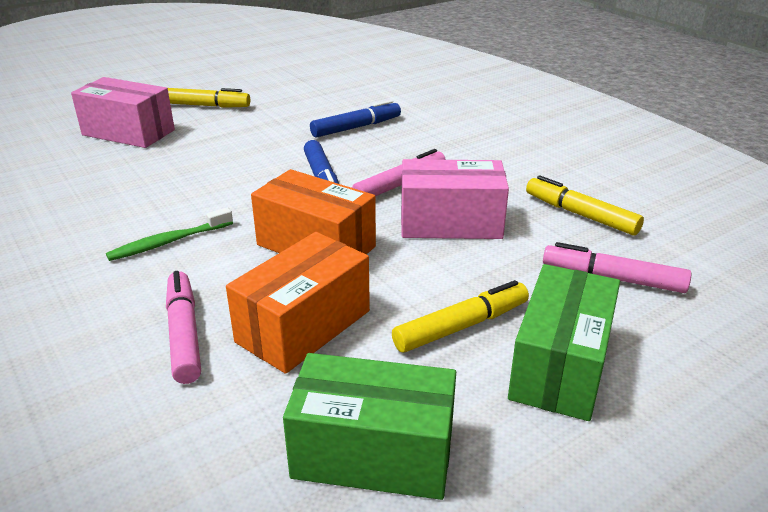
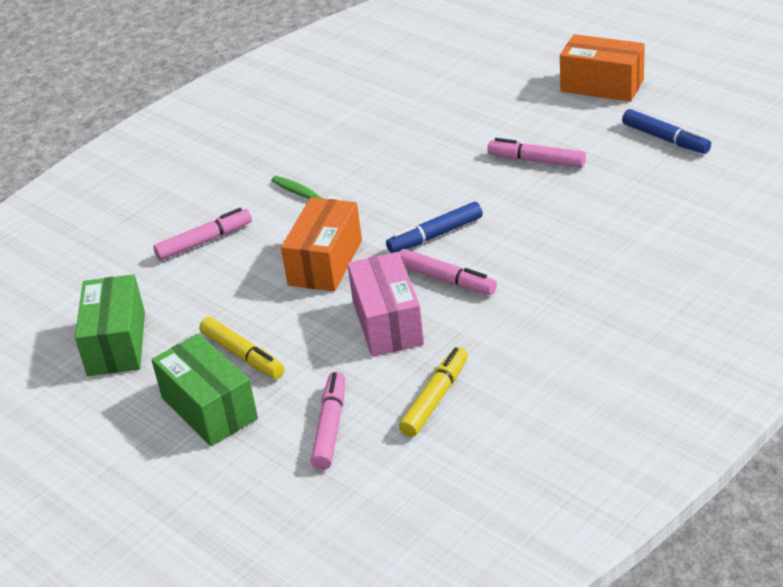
camera: 80 degrees right, 5 degrees up
pink box [71,77,175,148] -> none
yellow marker [168,88,250,108] -> none
orange box [226,232,370,374] -> orange box moved to [560,34,645,102]
blue marker [310,100,401,138] -> blue marker moved to [622,109,711,154]
green box [508,264,620,421] -> green box turned 45 degrees clockwise [151,334,258,446]
none -> pink marker [487,138,586,168]

